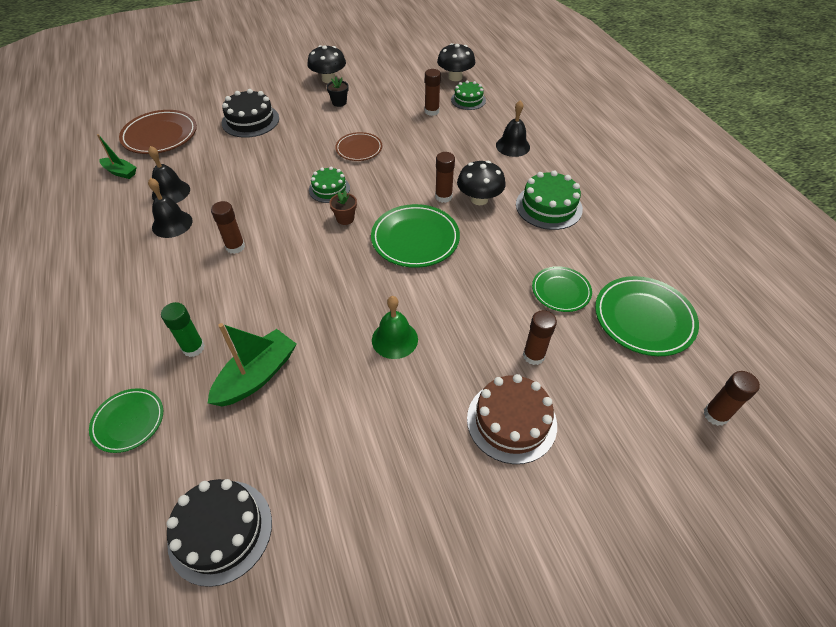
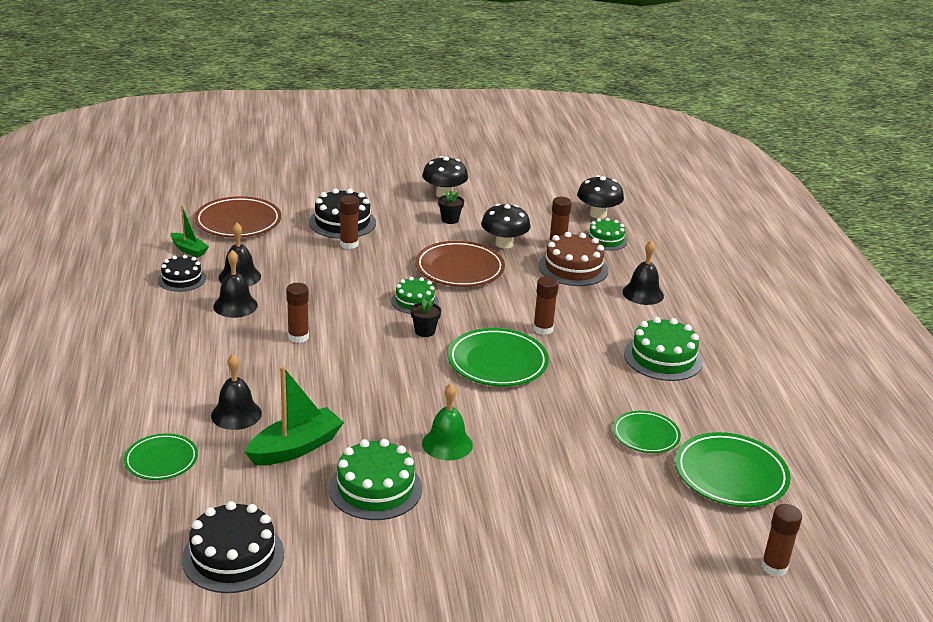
camera: 10 degrees right, 20 degrees down
green glue stick [161,302,205,357] -> black bell [211,354,262,430]
brown flower pot [329,191,357,225] -> black flower pot [411,298,441,337]
brown plate [335,132,382,161] -> brown plate [415,241,505,287], size x1.62
black mushroom [457,161,506,205] -> black mushroom moved to [481,204,531,249]
brown cake [467,374,557,464] -> brown cake moved to [539,232,609,286]
brown glue stick [523,310,557,365] -> brown glue stick moved to [340,195,359,249]
none -> black cake [158,255,206,292]
none -> green cake [329,439,422,520]

